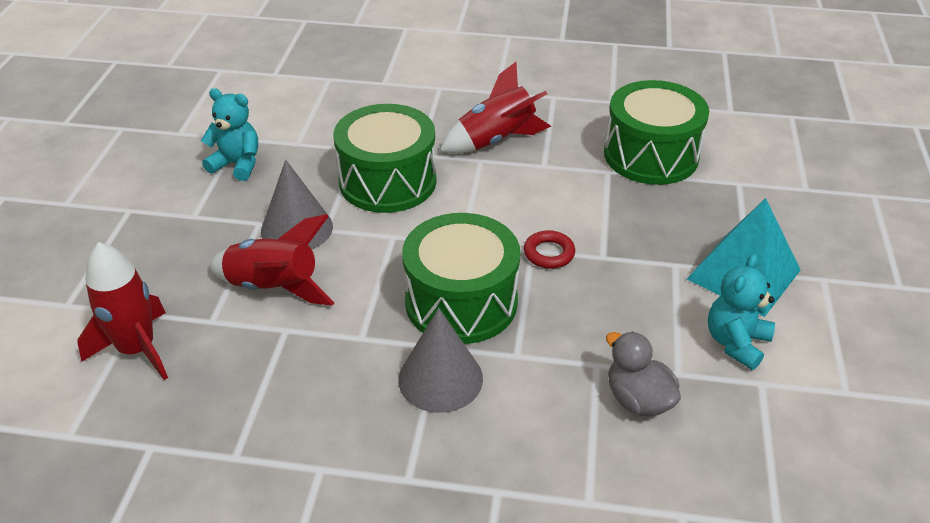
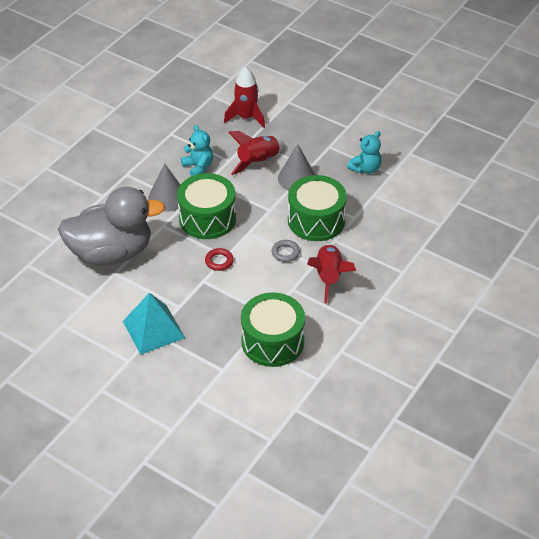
camera: 115 degrees right, 5 degrees up
grey duck [606,332,681,417] -> grey duck [58,187,165,266], size x2.31
turquoise teddy bear [708,254,775,370] -> turquoise teddy bear moved to [181,125,213,176]
none -> grey ring [272,240,300,262]

